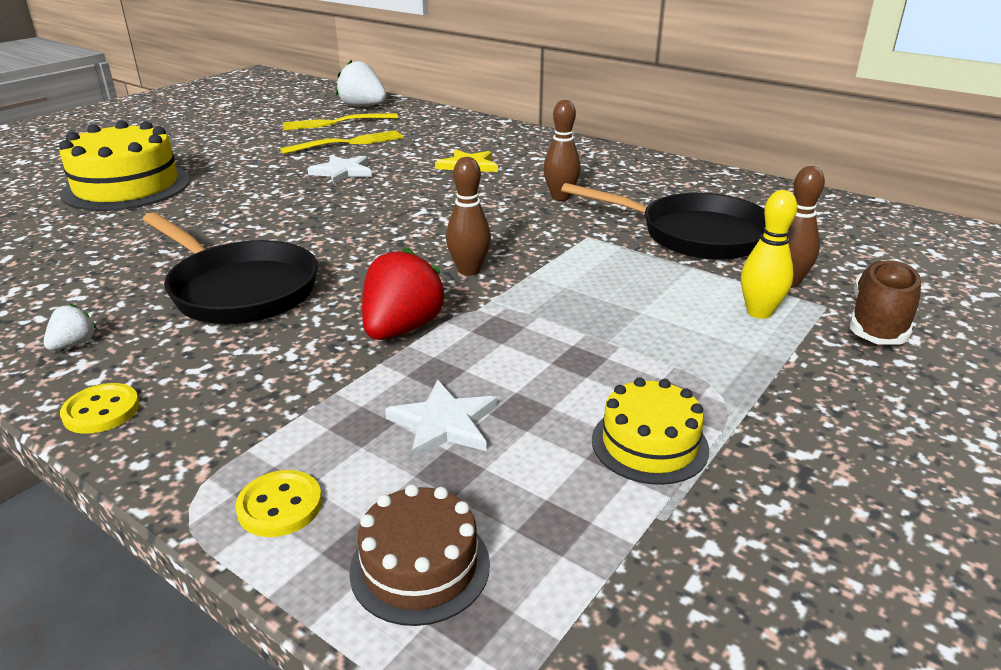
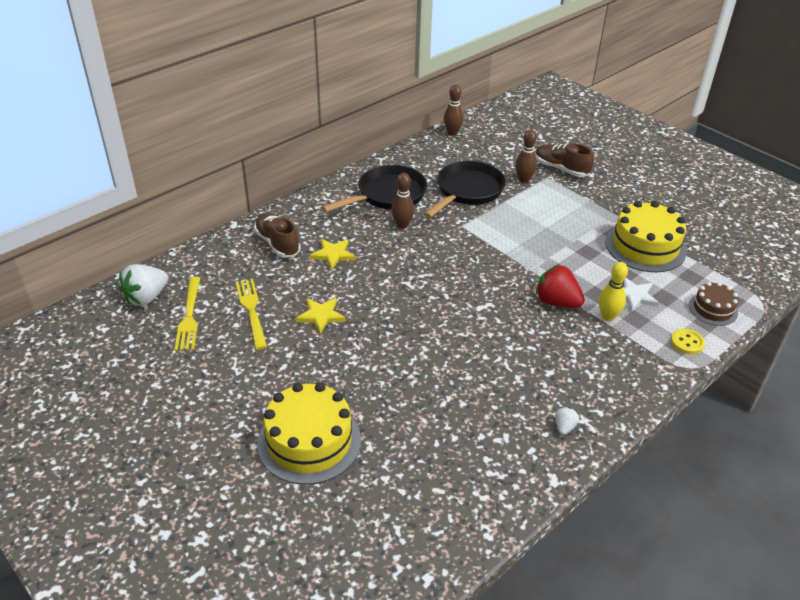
camera: 80 degrees left, 10 degrees up
white strawberry [43,304,97,350] -> white strawberry turned 75 degrees clockwise [555,407,579,435]
yellow button [60,383,140,434] -> none
black pan [143,212,318,324] -> black pan moved to [322,165,427,212]
white star [307,155,372,184] -> yellow star [295,298,346,334]
brown bowling pin [446,157,491,276] -> brown bowling pin moved to [444,84,463,136]
yellow cake [592,377,709,485] -> yellow cake [605,201,687,272], size x1.82
yellow bowling pin [741,190,798,319] -> yellow bowling pin moved to [599,262,628,321]
none -> brown shoe [254,212,301,258]

